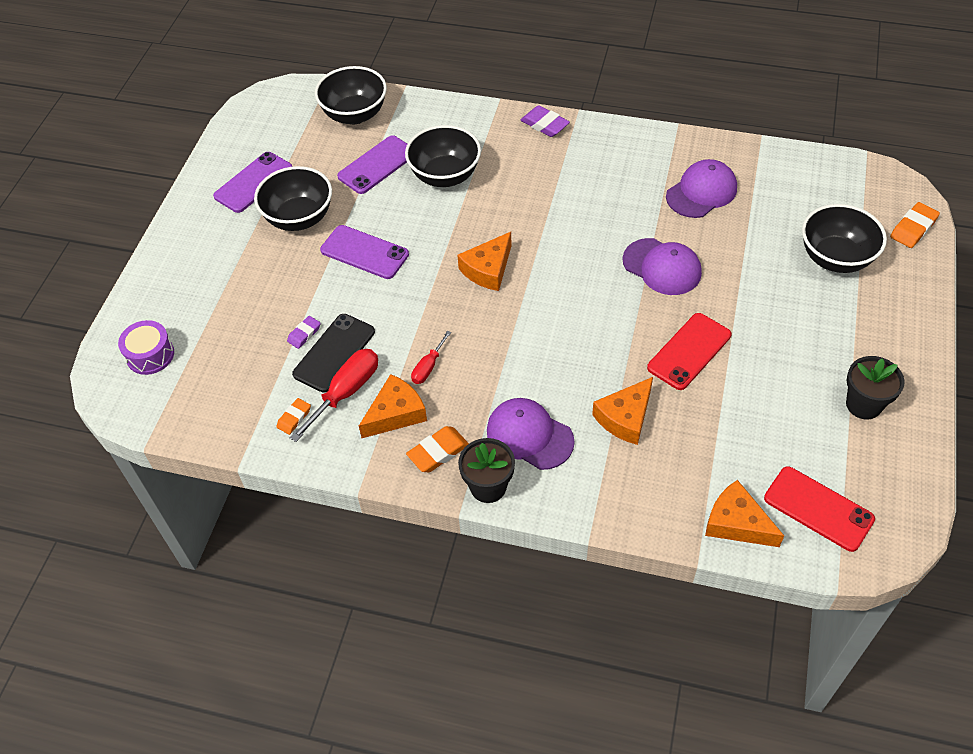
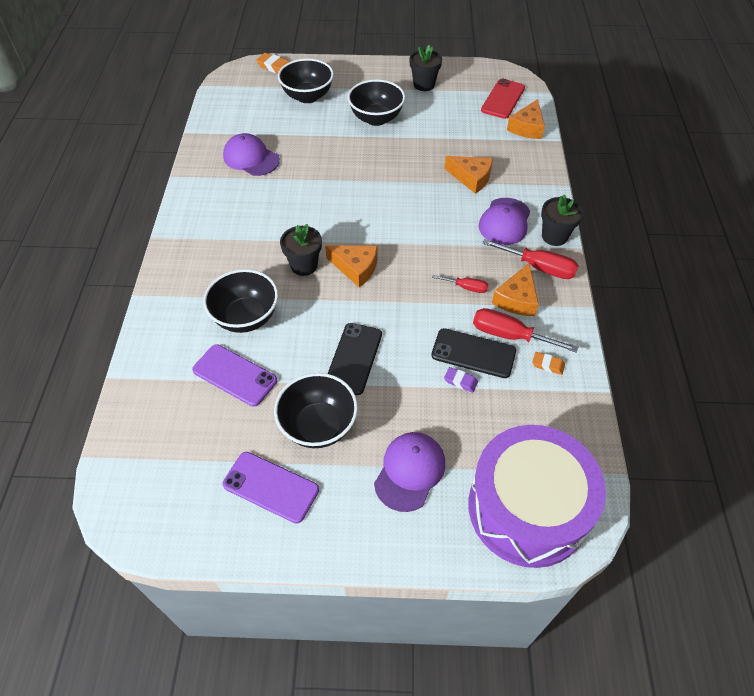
camera: 105 degrees left, 0 degrees up
purple drum [118,320,174,375] -> purple drum [468,425,606,568], size x2.40
black bowl [315,66,387,124] -> black bowl moved to [348,79,405,126]
purple phone [320,225,409,279] -> black phone [328,323,382,395]
orange cheese [359,374,427,438] -> orange cheese turned 105 degrees counterclockwise [492,263,539,316]
orange eraser [406,426,469,472] -> red screwdriver [482,239,579,279]
purple eraser [521,105,570,137] -> none
purple cap [622,238,702,295] -> purple cap moved to [374,432,445,512]
red phone [647,313,731,390] -> none
none -> black flower pot [280,224,322,276]

